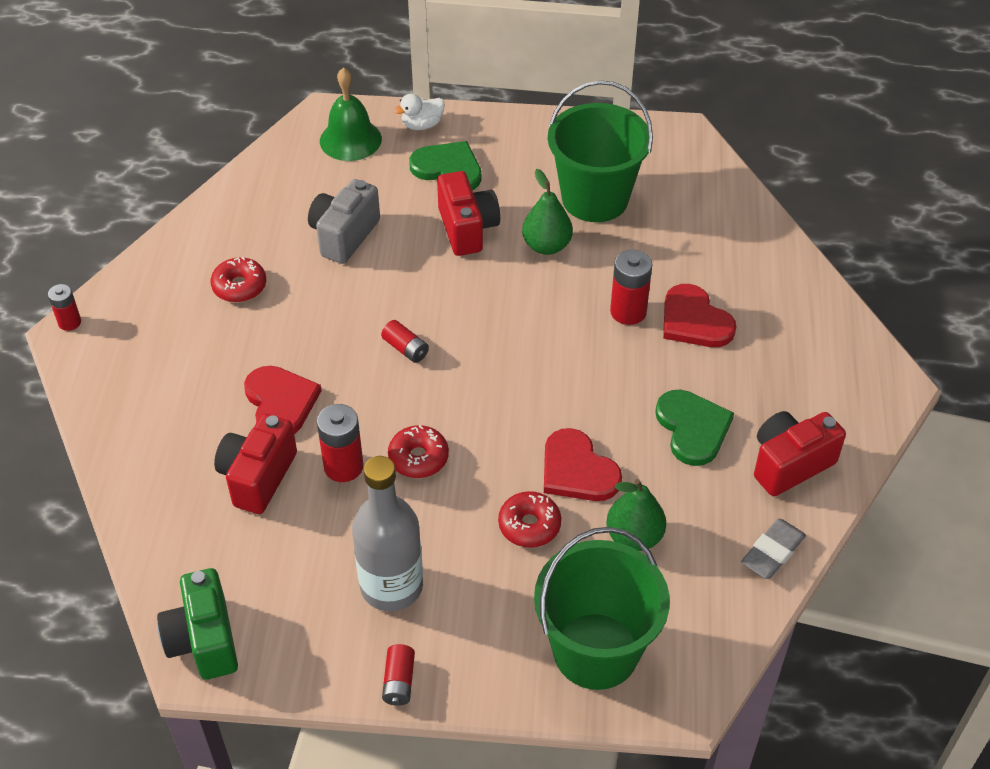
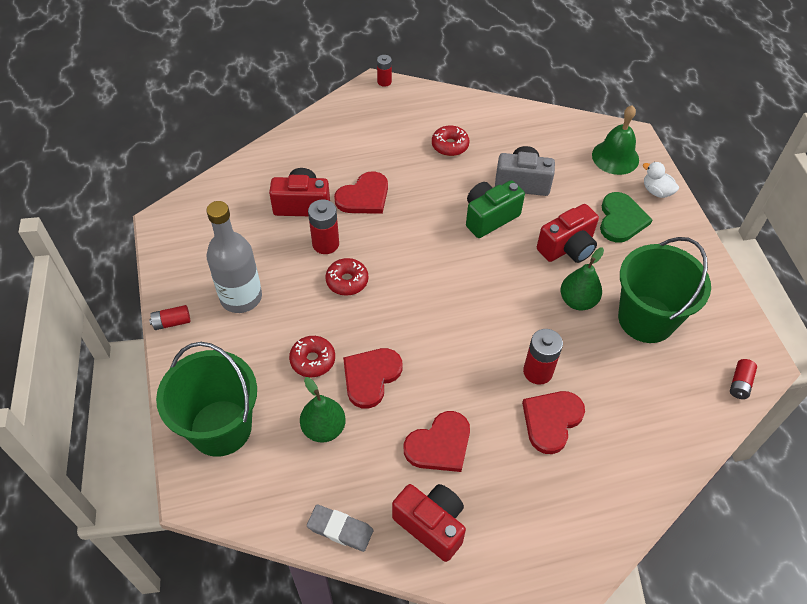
camera: 70 degrees right, 5 degrees up
green camera [157,568,238,680] -> green camera moved to [466,180,525,238]
red battery [381,320,429,363] -> red battery moved to [730,359,757,399]
green heart [655,390,734,466] -> red heart [404,411,470,472]

